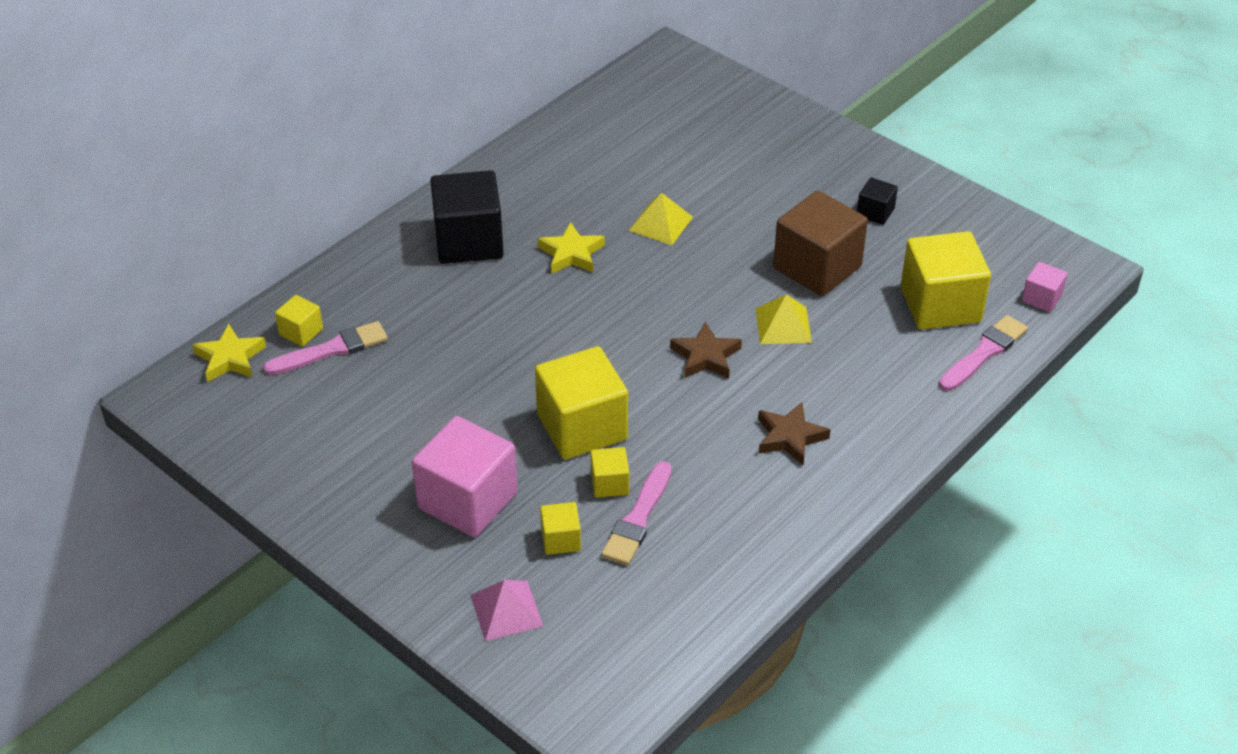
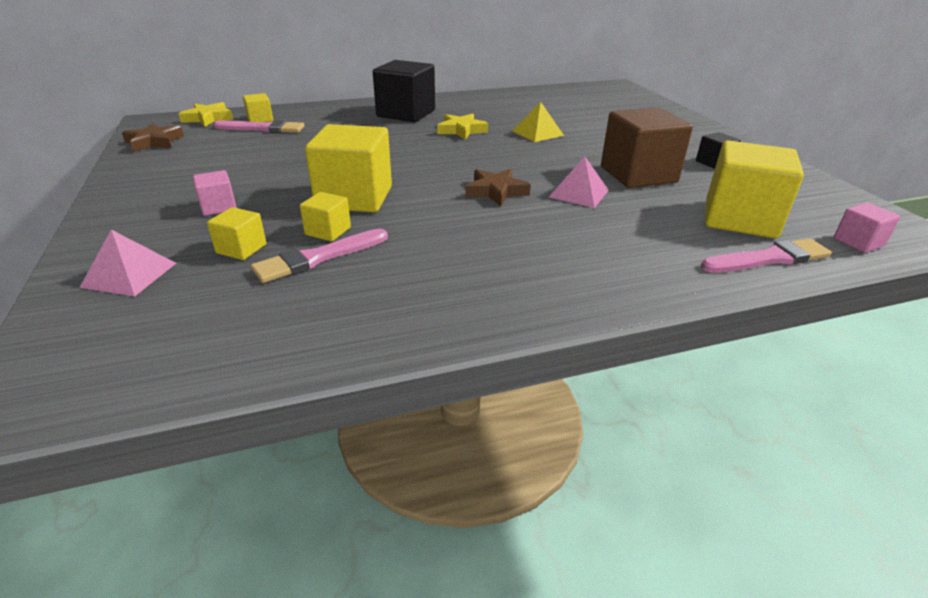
camera: 30 degrees right, 10 degrees down
pink cube [412,416,518,537] -> pink cube [193,170,237,216], size x0.48
yellow pyramid [756,294,812,344] -> pink pyramid [549,156,609,208]
brown star [758,402,830,465] -> brown star moved to [122,123,184,152]

